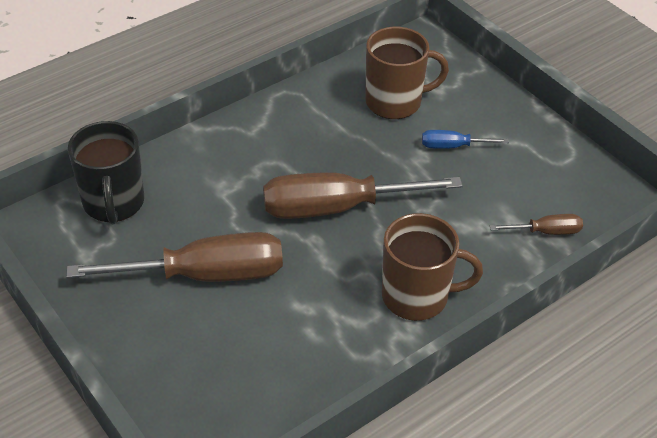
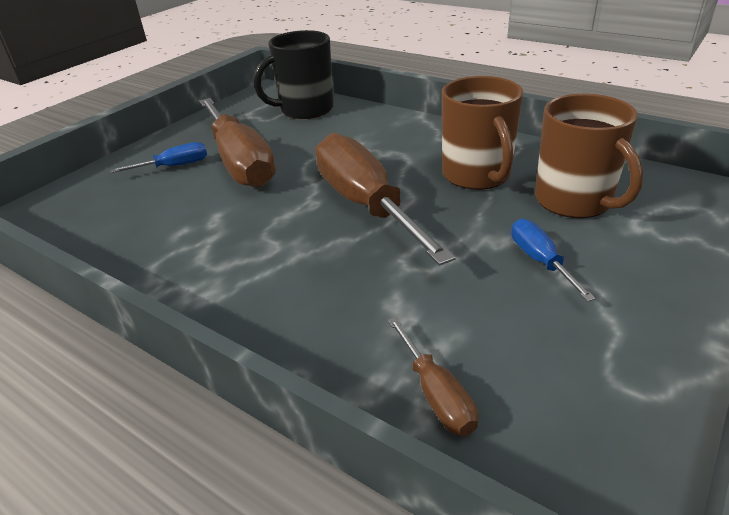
camera: 75 degrees right, 10 degrees down
brown mug [382,213,483,321] -> brown mug moved to [442,76,523,190]
none -> blue screwdriver [110,142,207,173]

